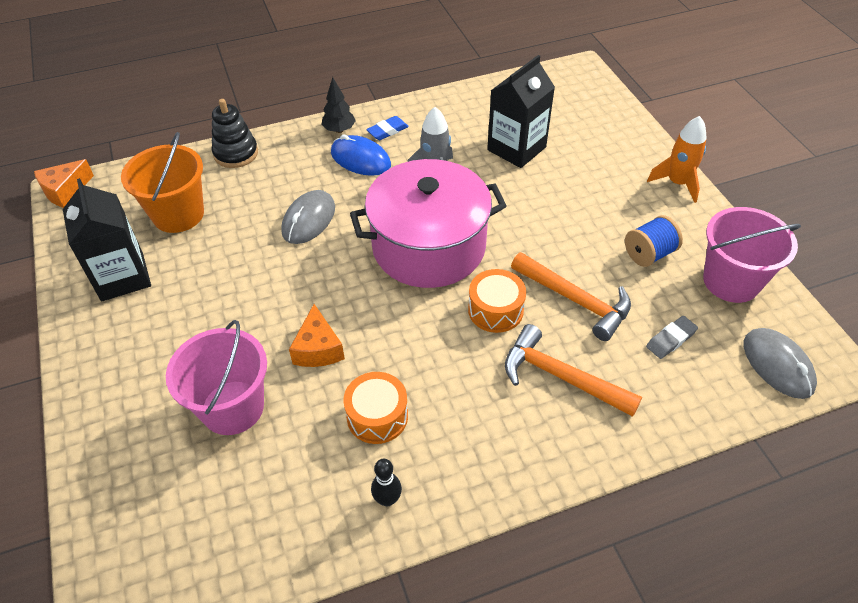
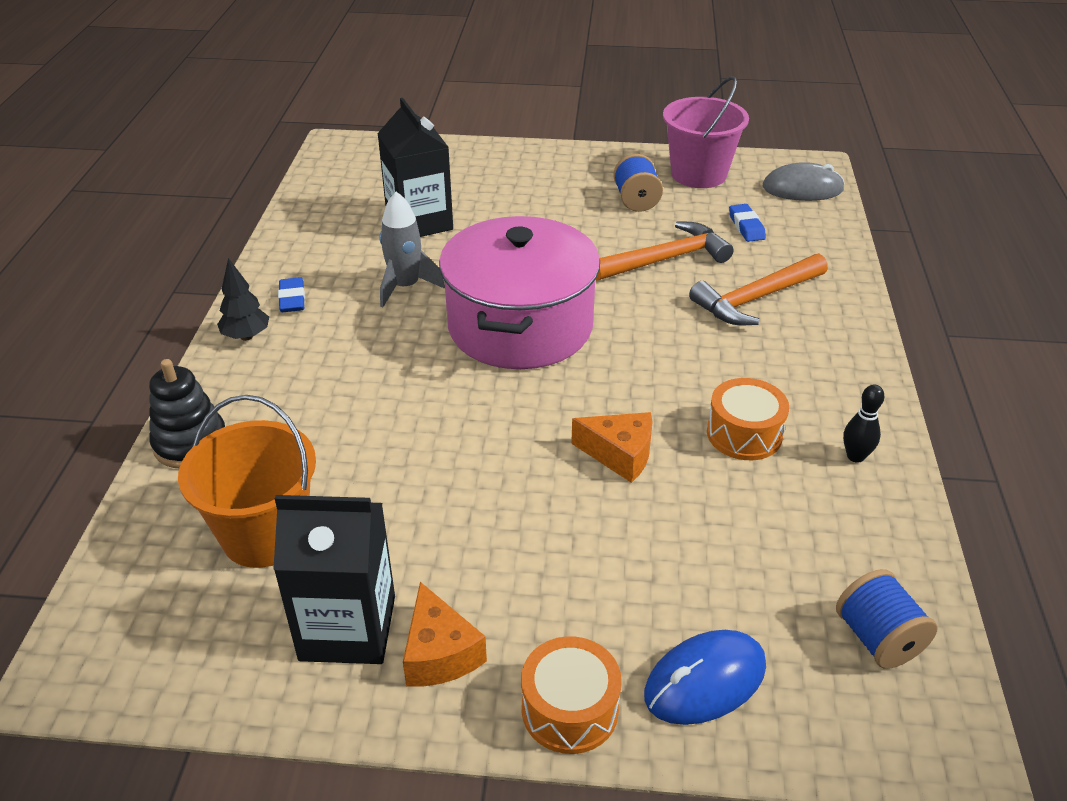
camera: 65 degrees left, 10 degrees down
orange cheese [34,159,94,208] -> orange cheese moved to [403,582,487,686]
pink bucket [166,320,267,435] -> none
grey mouse [281,190,335,244] -> none
blue mouse [331,134,391,176] -> blue mouse moved to [644,630,766,725]
orange drum [468,269,526,333] -> orange drum moved to [521,636,622,754]
grey eraser [646,316,698,359] -> blue eraser [729,204,766,242]
orange rocket [647,116,707,203] -> none
none -> blue spool [836,569,938,669]

